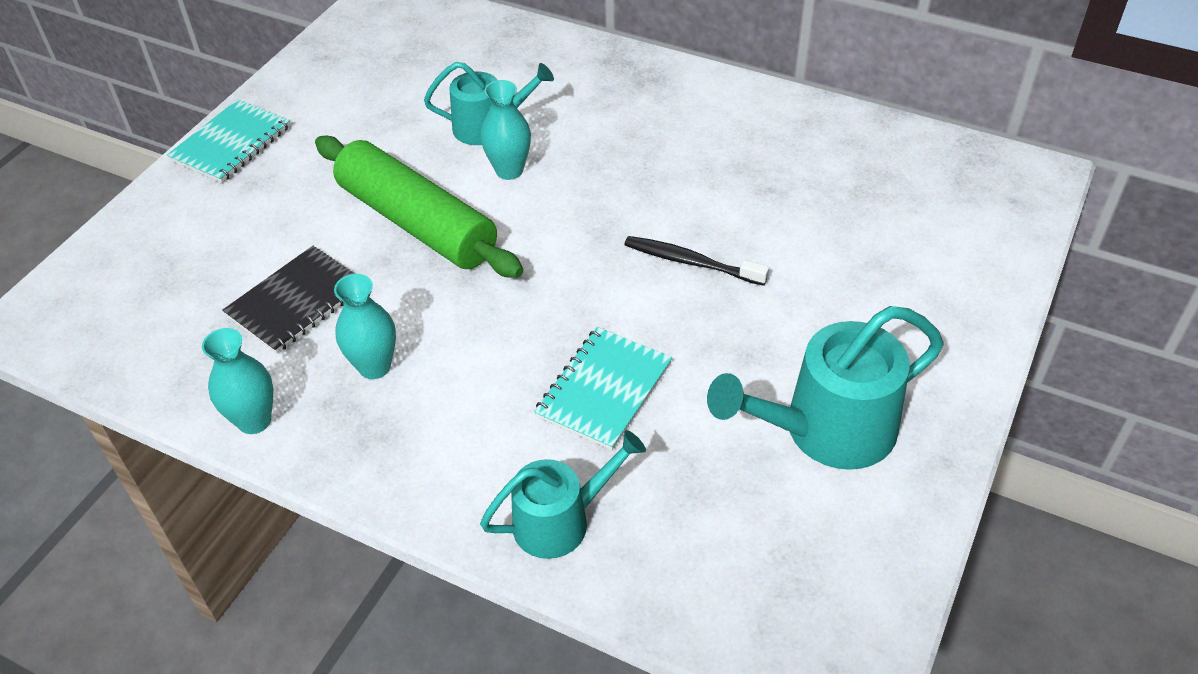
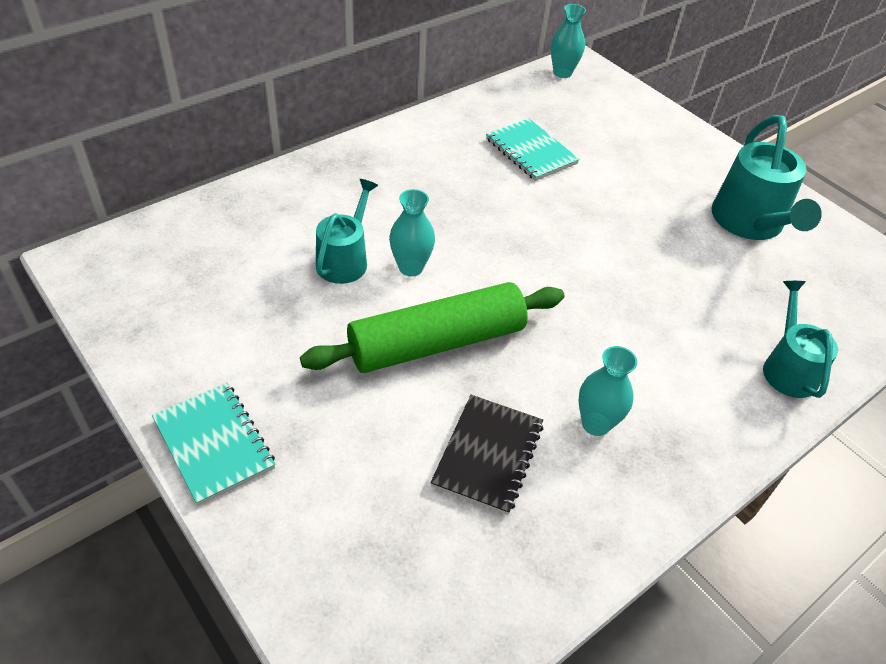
camera: 70 degrees left, 0 degrees up
turquoise vase [202,328,273,434] -> turquoise vase moved to [551,4,586,78]
black notebook [222,246,355,354] -> black notebook turned 45 degrees clockwise [431,395,543,515]
turquoise notebook [534,327,672,450] -> turquoise notebook moved to [486,118,580,181]
black toothbrush [624,236,769,286] -> none

